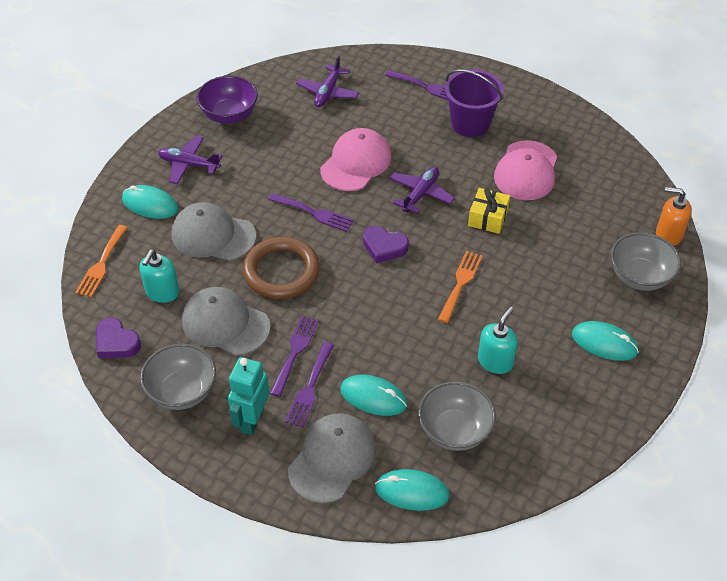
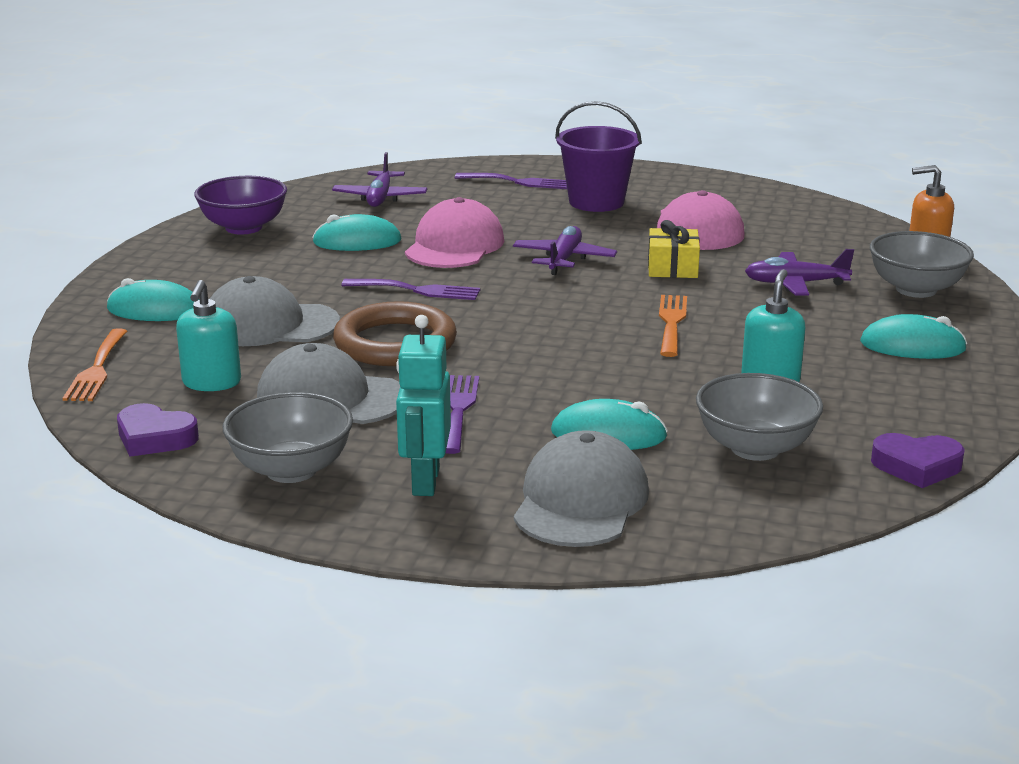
camera: 15 degrees left, 25 degrees down
purple plane [158,136,222,184] -> purple plane moved to [745,249,854,296]
purple fork [285,342,334,428] -> none
purple heart [363,226,409,263] -> purple heart moved to [871,433,965,488]
turquoise mouse [375,469,450,511] -> turquoise mouse moved to [312,214,402,251]

